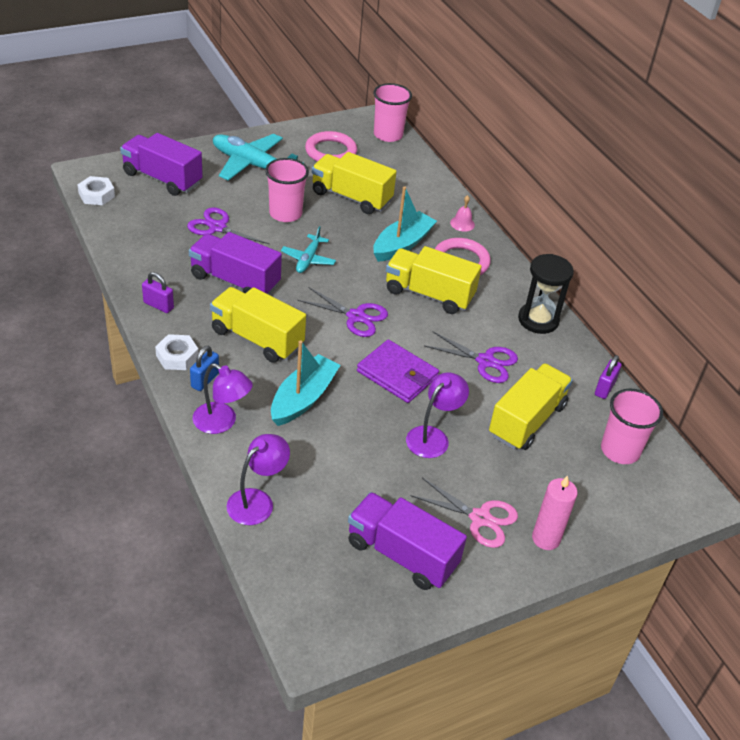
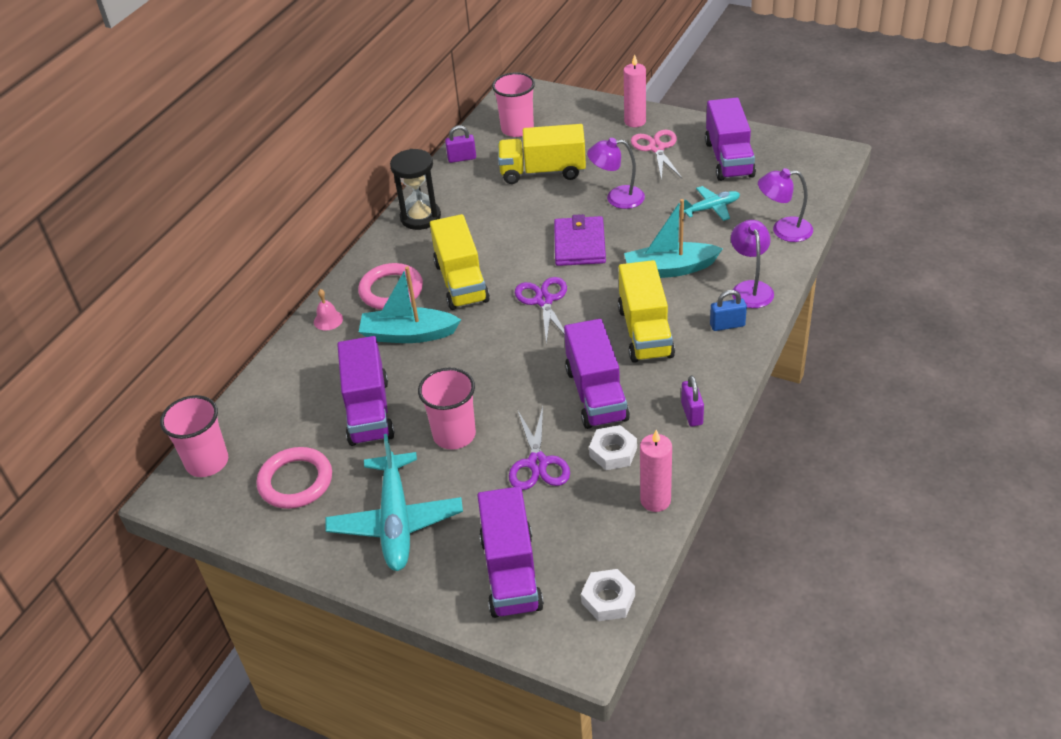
camera: 120 degrees left, 0 degrees up
white nut [155,334,199,370] -> white nut moved to [589,425,637,470]
turquoise plane [281,226,336,273] -> turquoise plane moved to [679,186,740,221]
yellow truck [312,152,397,214] -> purple truck [337,336,395,446]
purple scissors [424,331,518,383] -> none
none -> pink candle [640,430,672,512]

